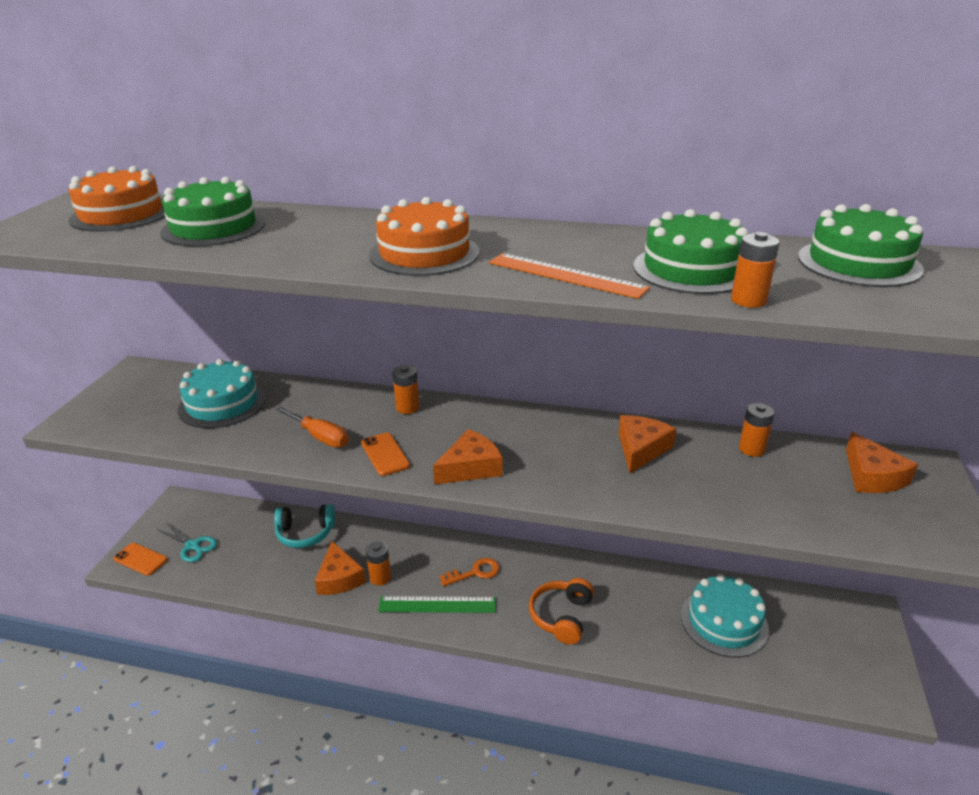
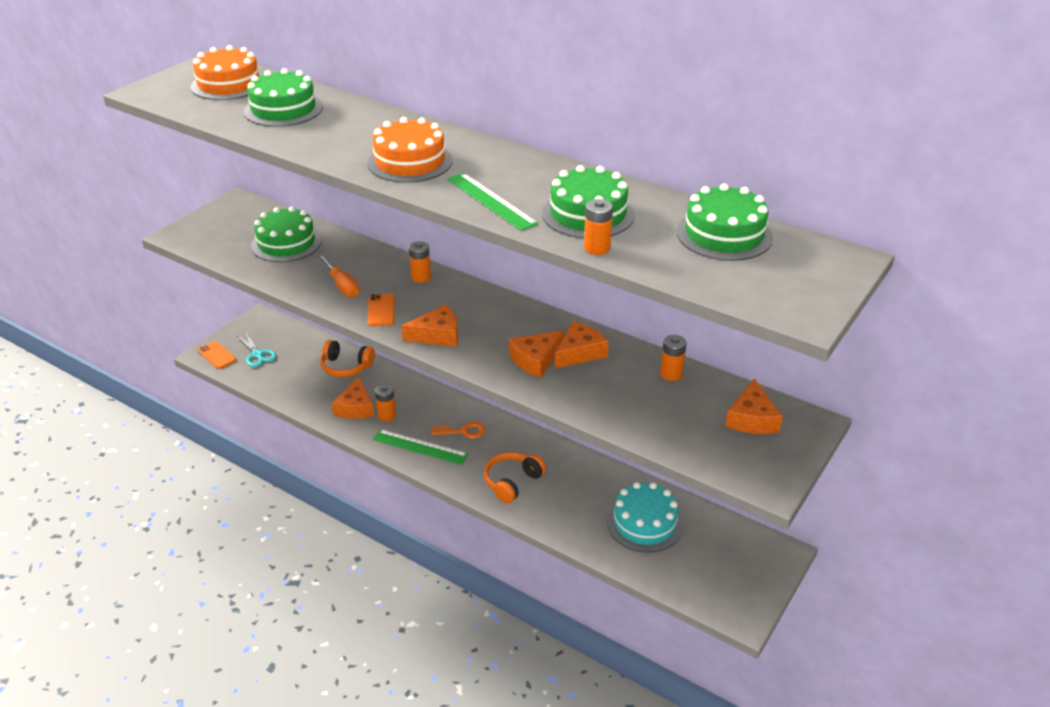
camera: 20 degrees right, 5 degrees up
turquoise cake [178,359,266,428] -> green cake [251,206,321,262]
turquoise headphones [274,504,335,548] -> orange headphones [320,340,375,377]
orange ruler [489,253,650,299] -> green ruler [447,173,538,231]
none -> orange cheese [509,331,564,378]

